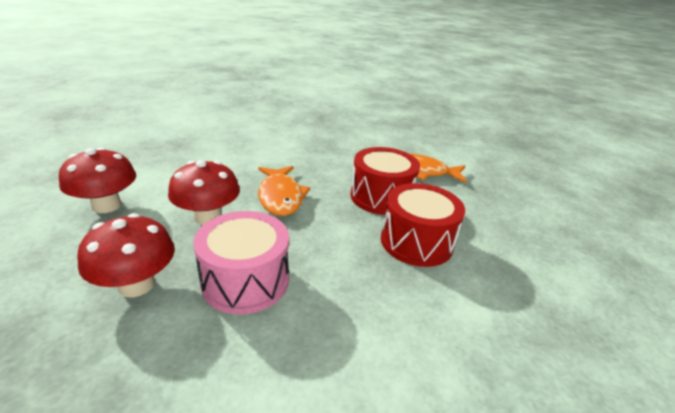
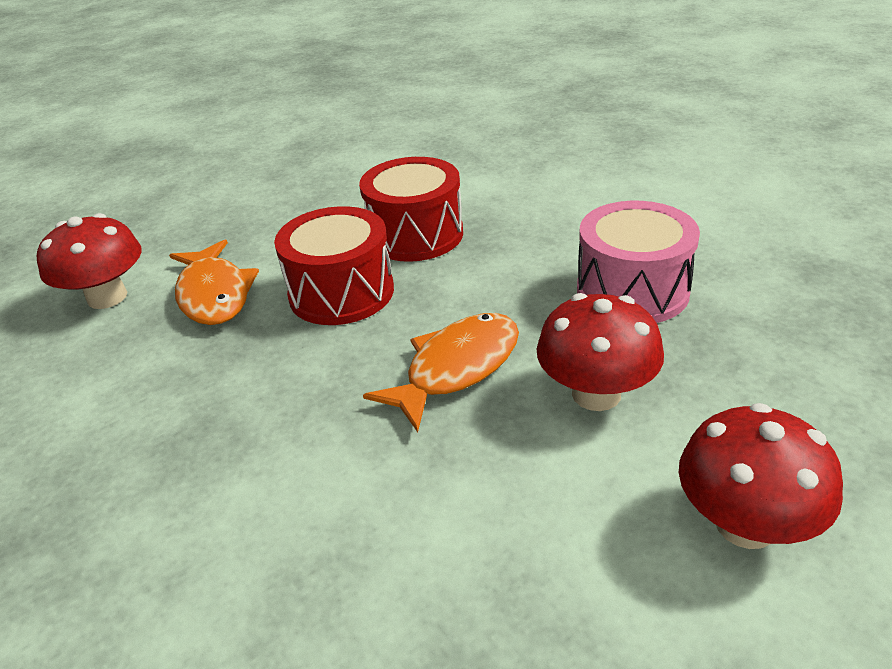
camera: 120 degrees left, 5 degrees up
red mushroom [77,213,175,297] -> red mushroom moved to [37,213,142,309]

